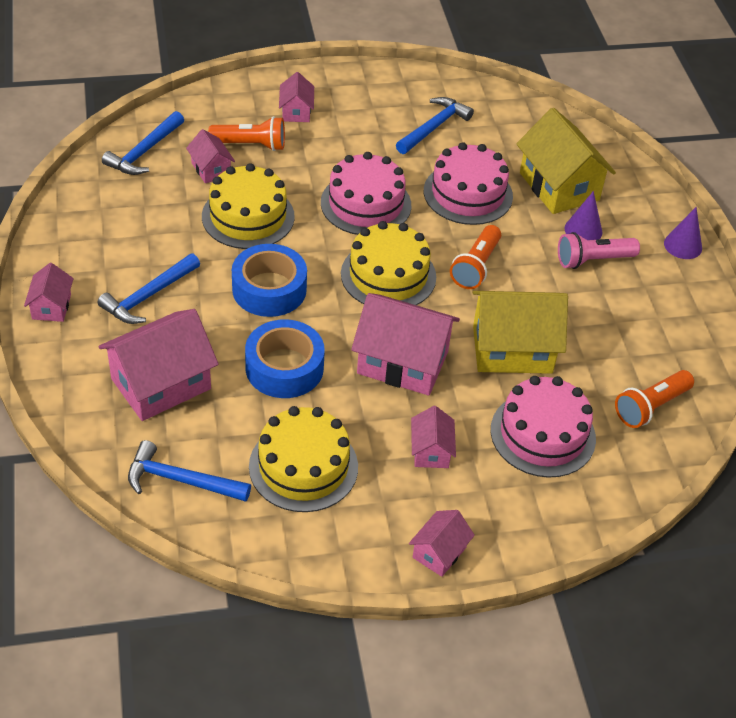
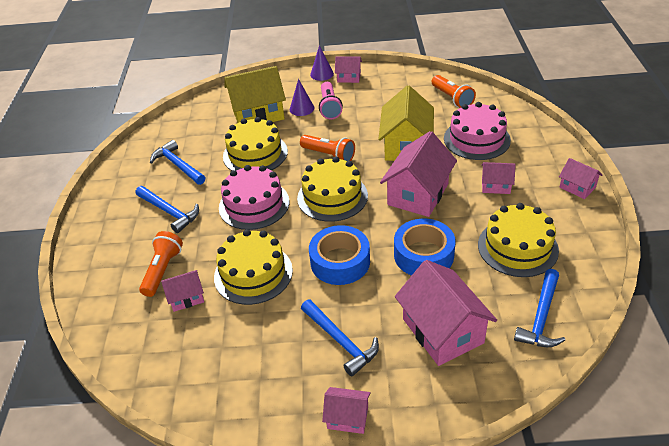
camera: 75 degrees left, 5 degrees down
blue hammer [102,111,184,175] -> blue hammer moved to [136,186,199,233]
pink house [279,72,314,122] -> pink house moved to [335,56,362,83]
pink cake [424,142,513,225] -> yellow cake [223,117,288,171]

